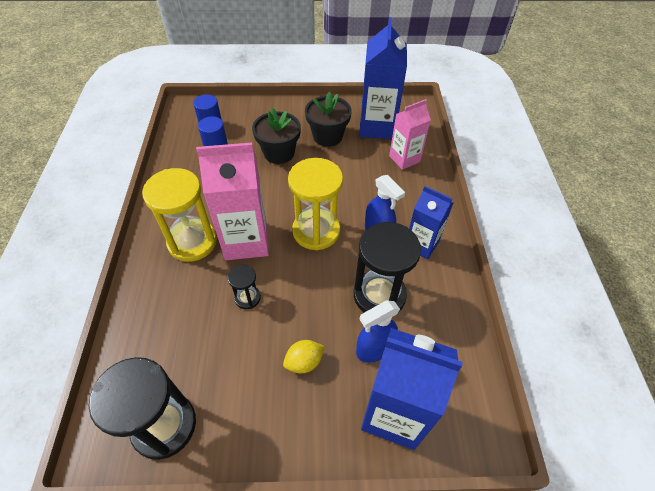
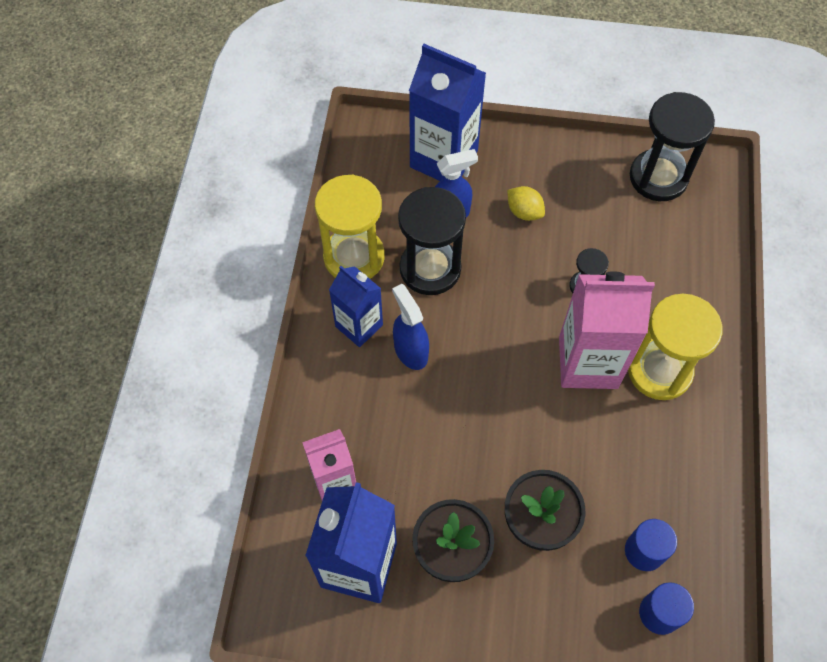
camera: 170 degrees left, 10 degrees up
yellow lemon [283,340,325,373] -> yellow lemon turned 60 degrees clockwise [507,186,545,221]
yellow hourglass [288,158,343,250] -> yellow hourglass moved to [315,175,385,279]

